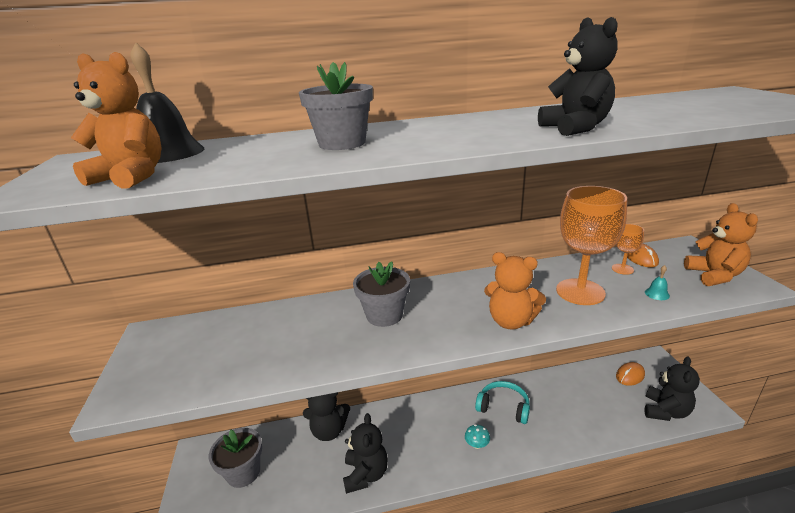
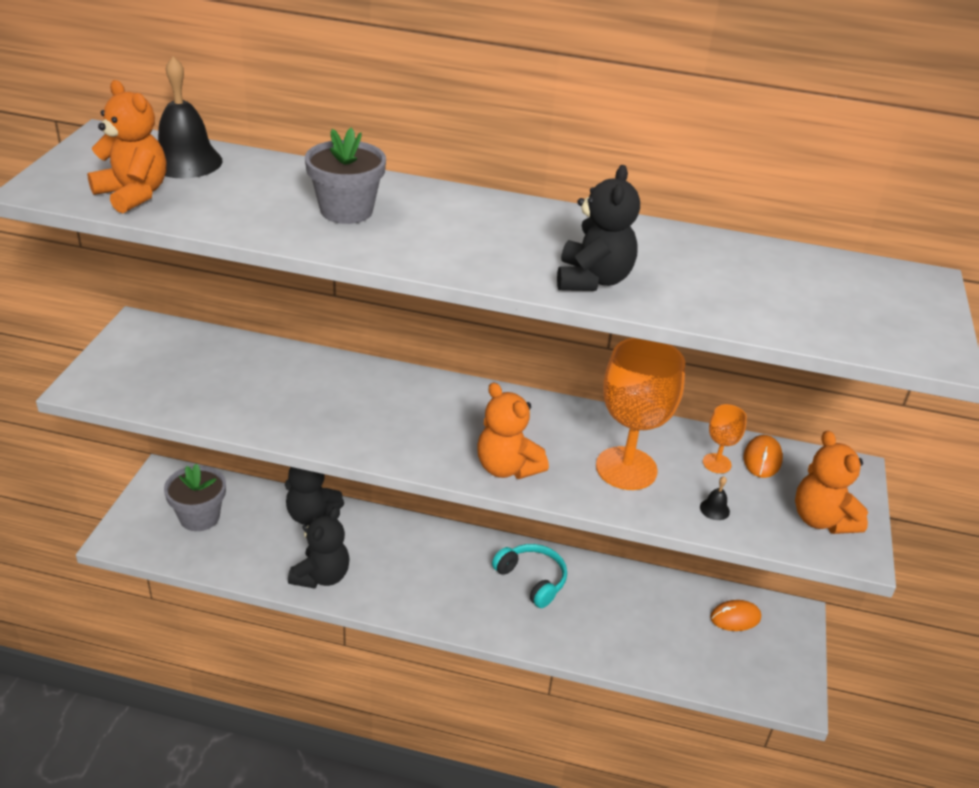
camera: 20 degrees right, 10 degrees up
grey flower pot [353,261,410,327] -> none
turquoise mushroom [465,424,490,449] -> none
black teddy bear [644,356,700,421] -> none
turquoise bell [645,265,670,300] -> black bell [700,476,730,520]
orange teddy bear [684,203,758,286] -> orange teddy bear turned 135 degrees clockwise [795,430,868,534]

